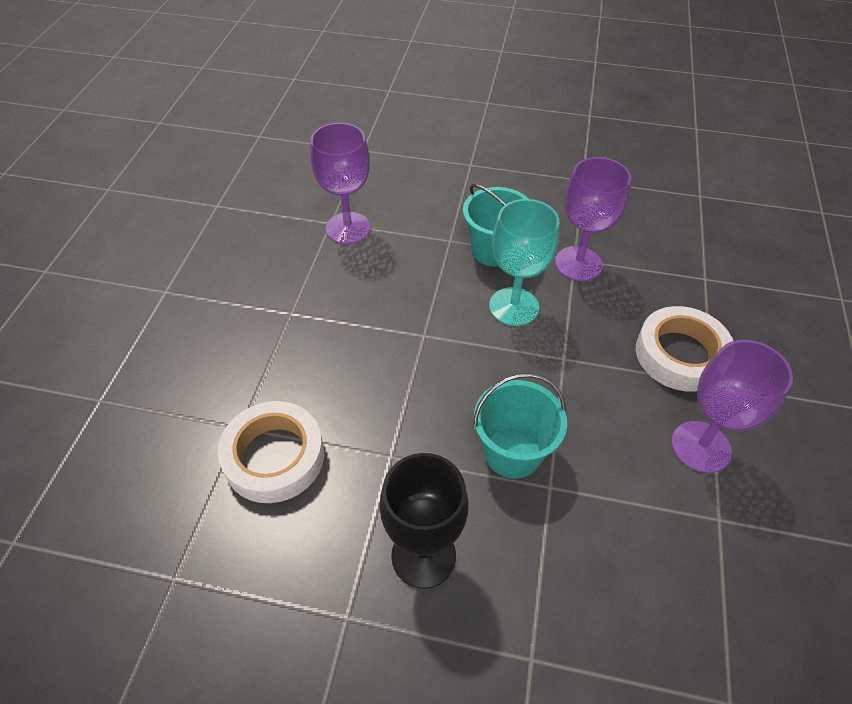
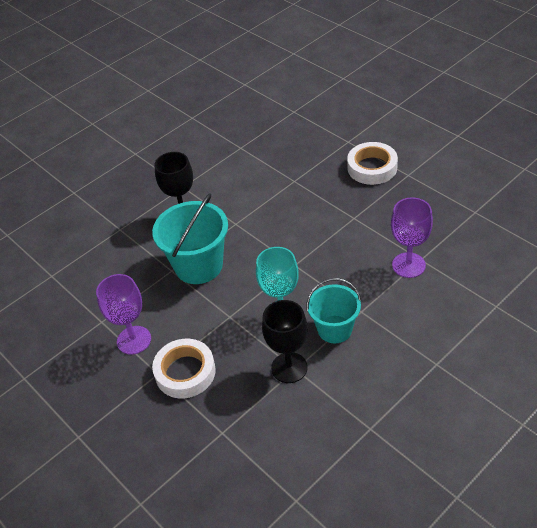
camera: 130 degrees right, 5 degrees down
white tape [218,401,324,503] -> white tape moved to [347,142,398,185]
turquoise bucket [473,373,567,479] -> turquoise bucket [152,193,228,284], size x1.53
purple goblet [555,157,631,281] -> black goblet [262,300,308,383]

